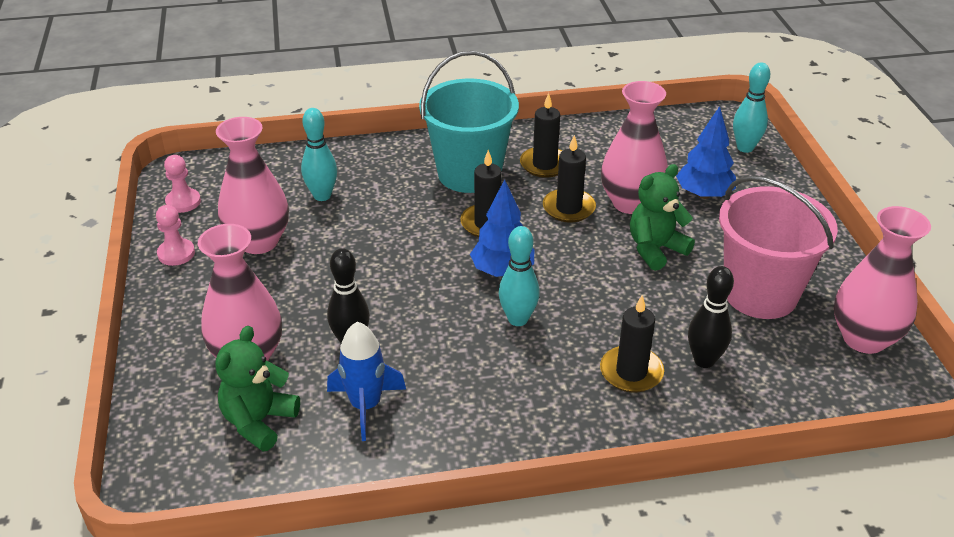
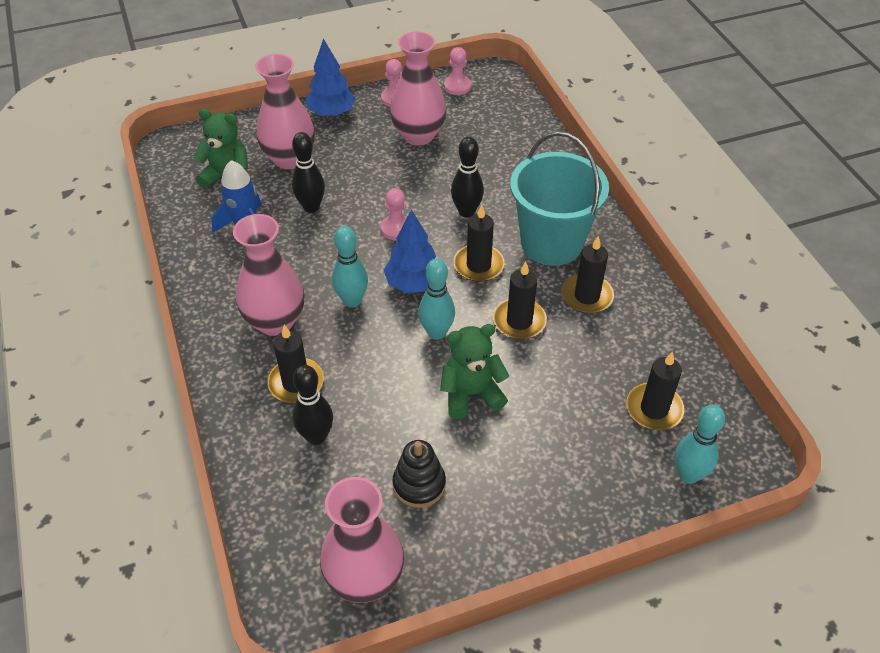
camera: 80 degrees right, 10 degrees up
turquoise bowling pin [301,108,337,201] -> turquoise bowling pin moved to [418,258,455,340]
pink vase [601,81,668,214] -> pink vase moved to [233,214,304,336]
green teddy bear [630,164,695,271] -> green teddy bear turned 60 degrees counterclockwise [440,324,509,419]
blue tree [676,106,736,199] -> blue tree moved to [306,38,355,117]
pink bucket [719,176,838,319] -> black stacking toy [393,440,446,508]
none -> pink pawn [381,188,407,240]
none -> black bowling pin [451,137,484,218]
none -> black candle [626,351,685,430]

